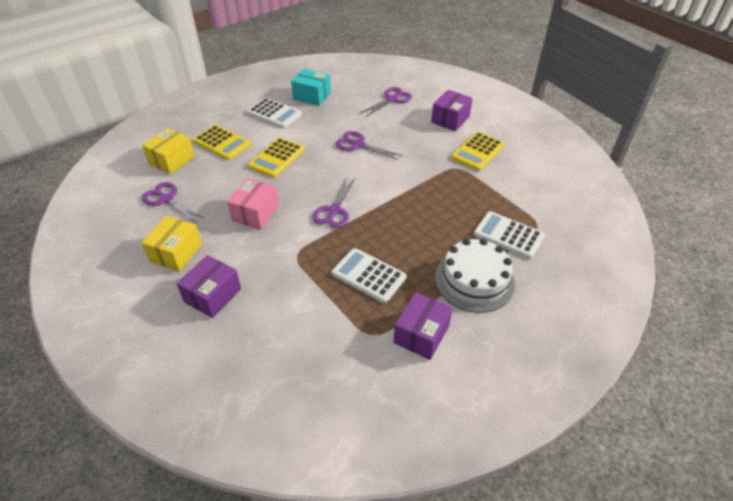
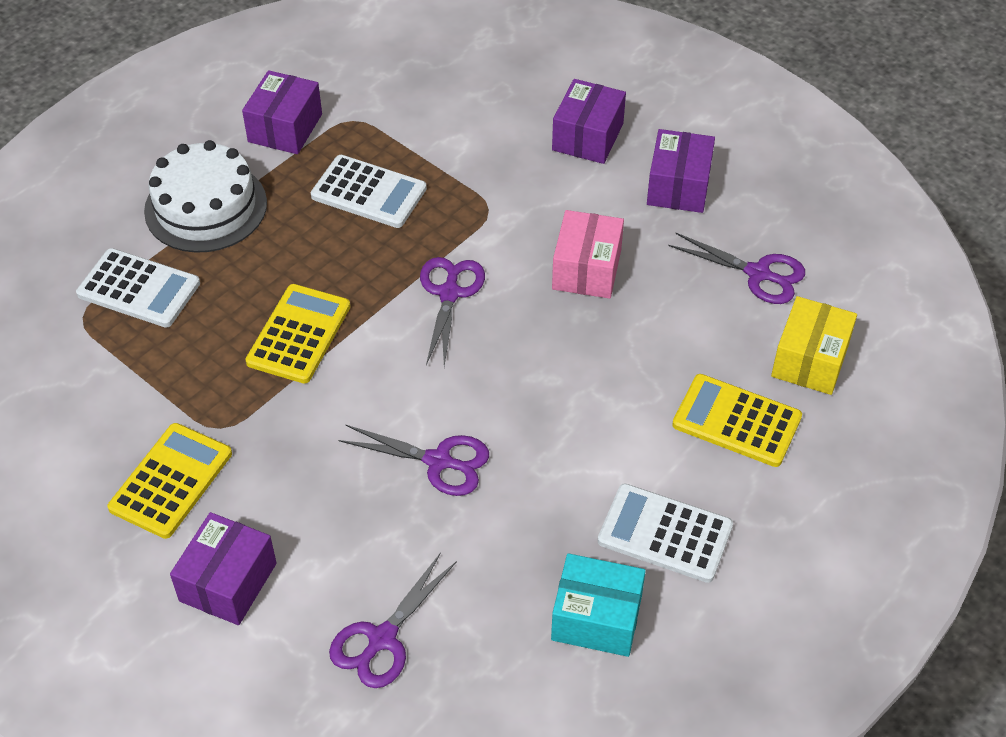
camera: 170 degrees right, 5 degrees up
yellow box [141,216,202,272] -> purple box [647,129,715,213]
yellow calculator [248,137,305,178] -> yellow calculator moved to [246,284,350,384]

